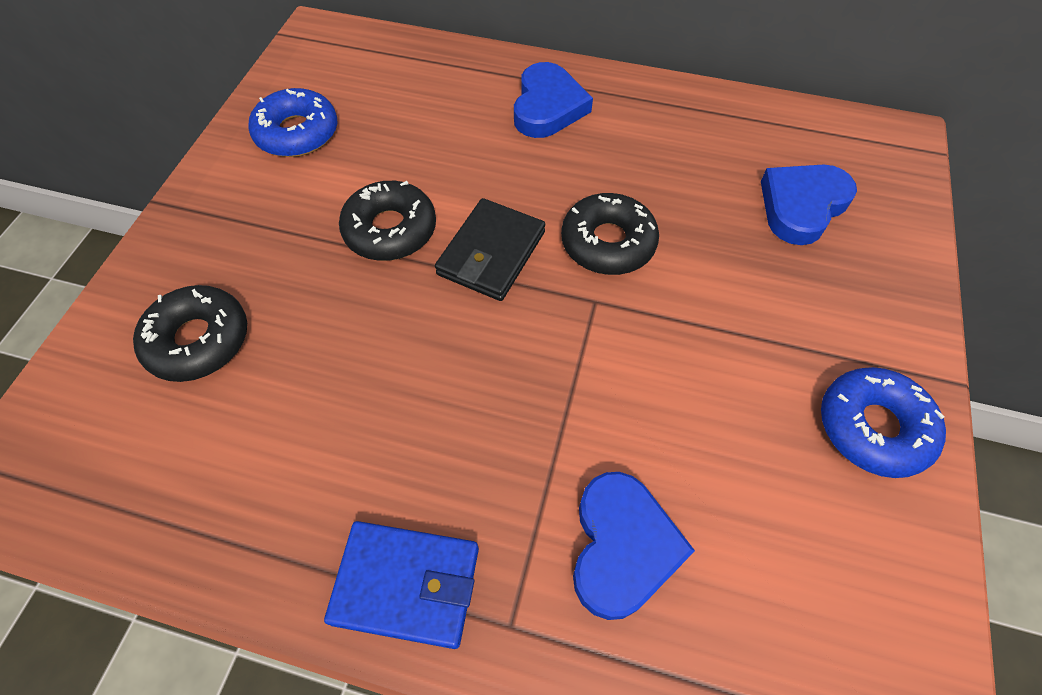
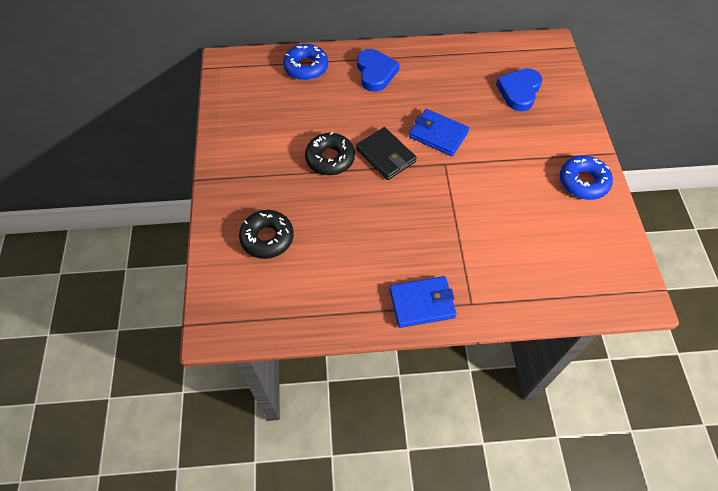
camera: 20 degrees left, 0 degrees up
blue donut [248,88,337,157] -> blue donut moved to [283,44,328,80]
black wallet [435,198,545,301] -> black wallet turned 45 degrees counterclockwise [356,127,417,180]
black donut [561,193,659,275] -> blue wallet [409,109,469,156]
blue heart [573,472,695,620] -> none

